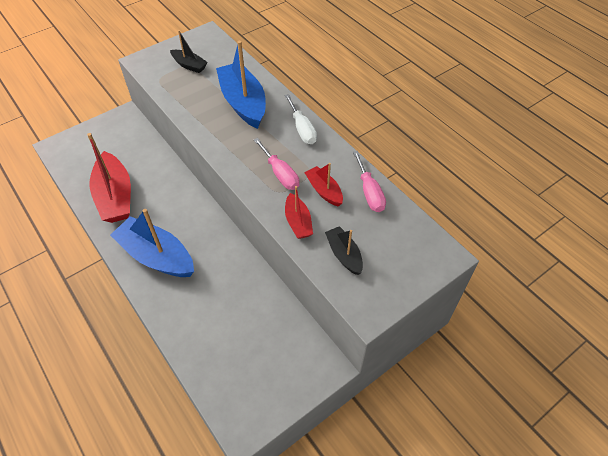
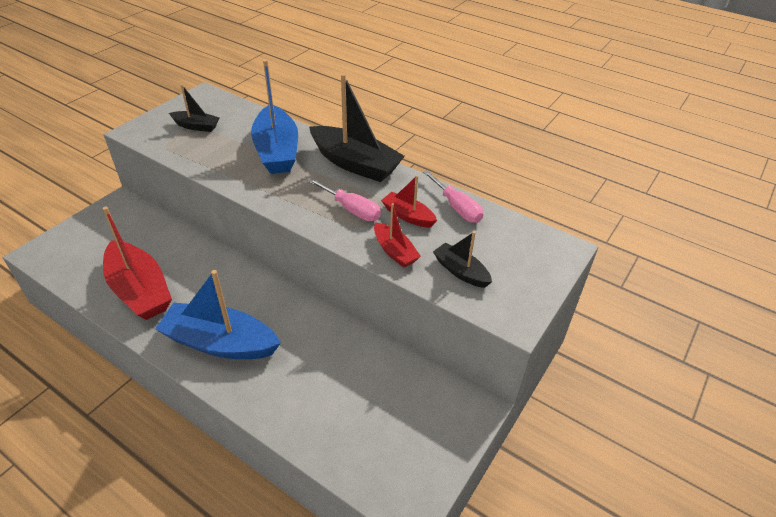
camera: 20 degrees left, 10 degrees down
blue boat [216,41,266,129] -> blue boat turned 150 degrees counterclockwise [251,59,298,174]
white screwdriver [285,94,317,144] -> black boat [309,74,405,182]

